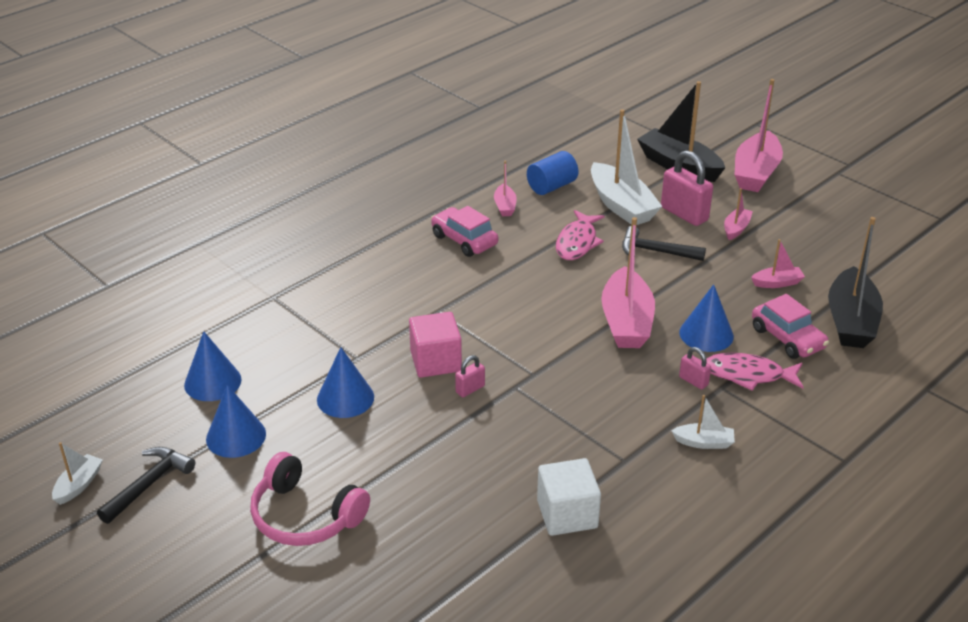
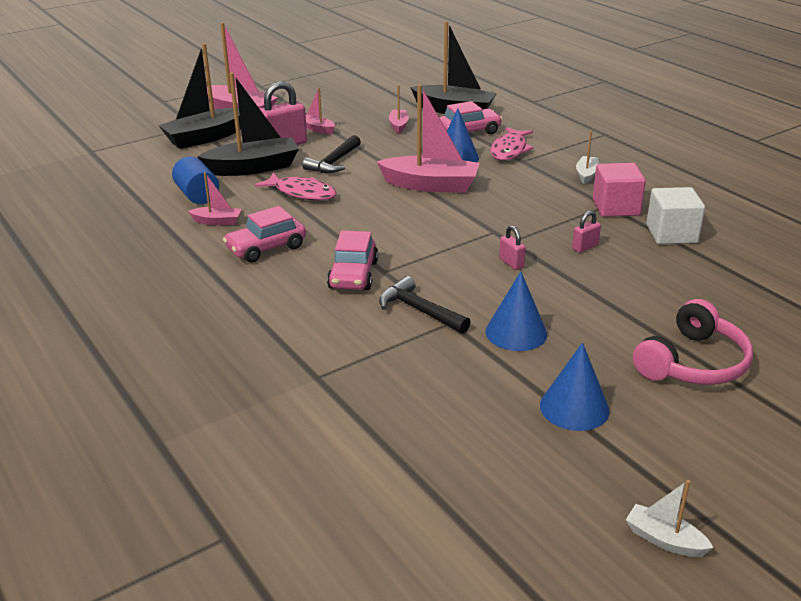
camera: 80 degrees left, 5 degrees down
black hammer [97,447,195,524] -> black hammer moved to [379,276,471,334]
blue cone [184,331,242,401] -> none
pink cube [409,312,462,378] -> pink cube moved to [593,163,646,217]
white boat [591,109,662,225] -> black boat [197,73,299,176]
pink padlock [679,347,711,390] -> pink padlock moved to [572,211,601,253]
none -> pink car [327,231,378,290]

